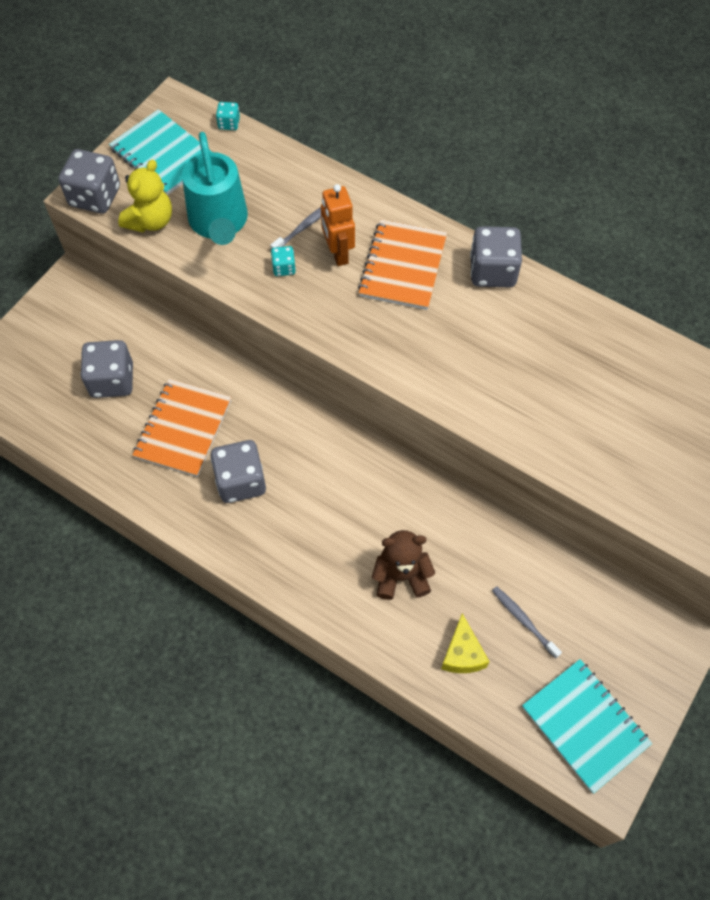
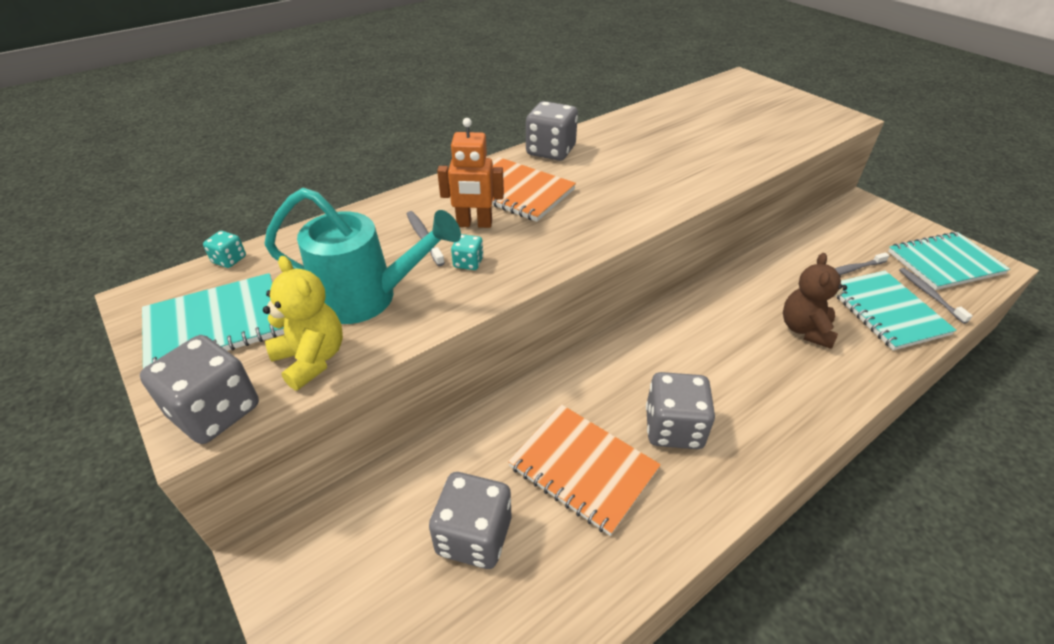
camera: 70 degrees left, 20 degrees down
yellow cheese [441,613,490,673] -> turquoise notebook [836,271,956,350]
none -> grey toothbrush [899,268,973,324]

